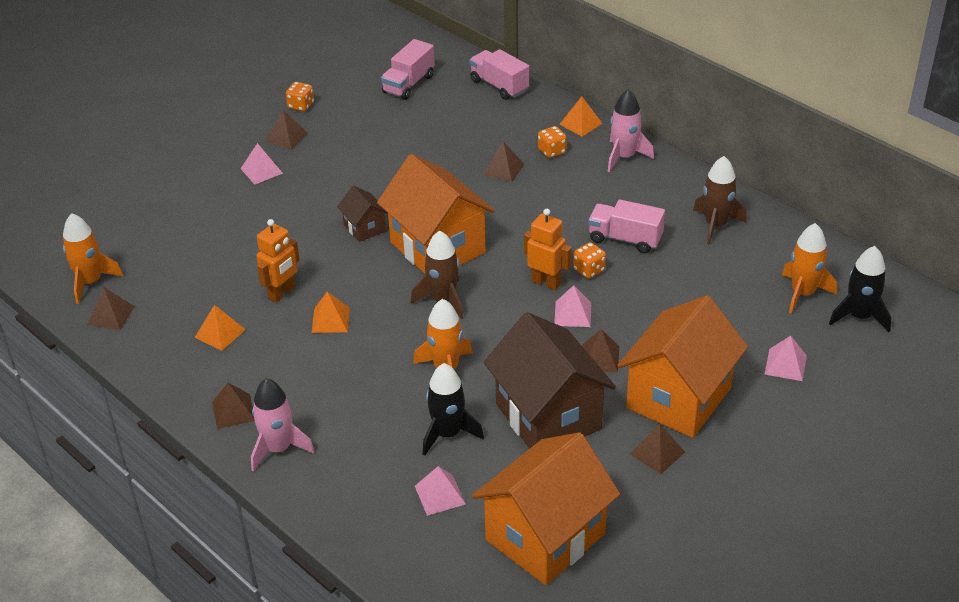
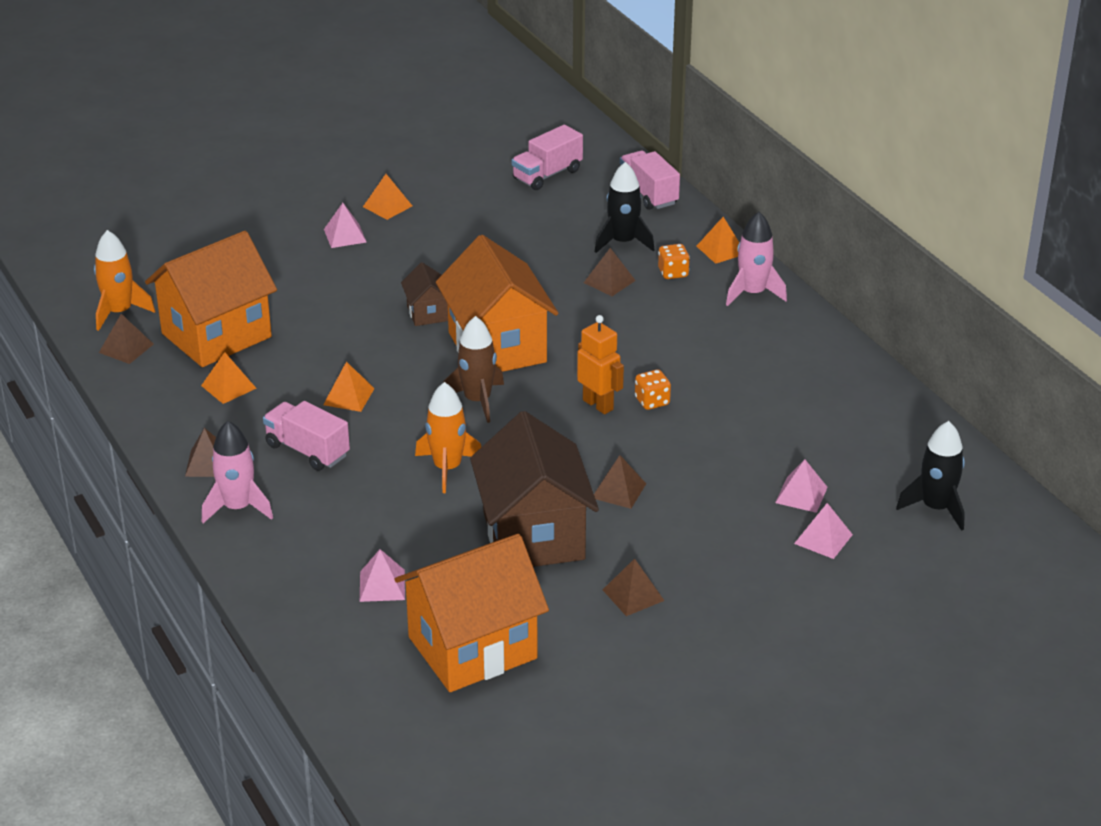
camera: 15 degrees right, 5 degrees down
orange robot [256,219,300,302] -> none
brown pyramid [265,110,308,150] -> orange pyramid [363,174,412,220]
orange dice [286,82,314,112] -> none
black rocket [423,363,484,456] -> black rocket moved to [595,162,654,253]
pink pyramid [554,285,591,327] -> pink pyramid moved to [775,459,828,513]
pink truck [588,199,665,253] -> pink truck moved to [263,401,350,471]
orange house [617,295,748,438] -> orange house moved to [145,231,277,367]
brown rocket [693,156,747,245] -> none
orange rocket [782,223,837,314] -> none

